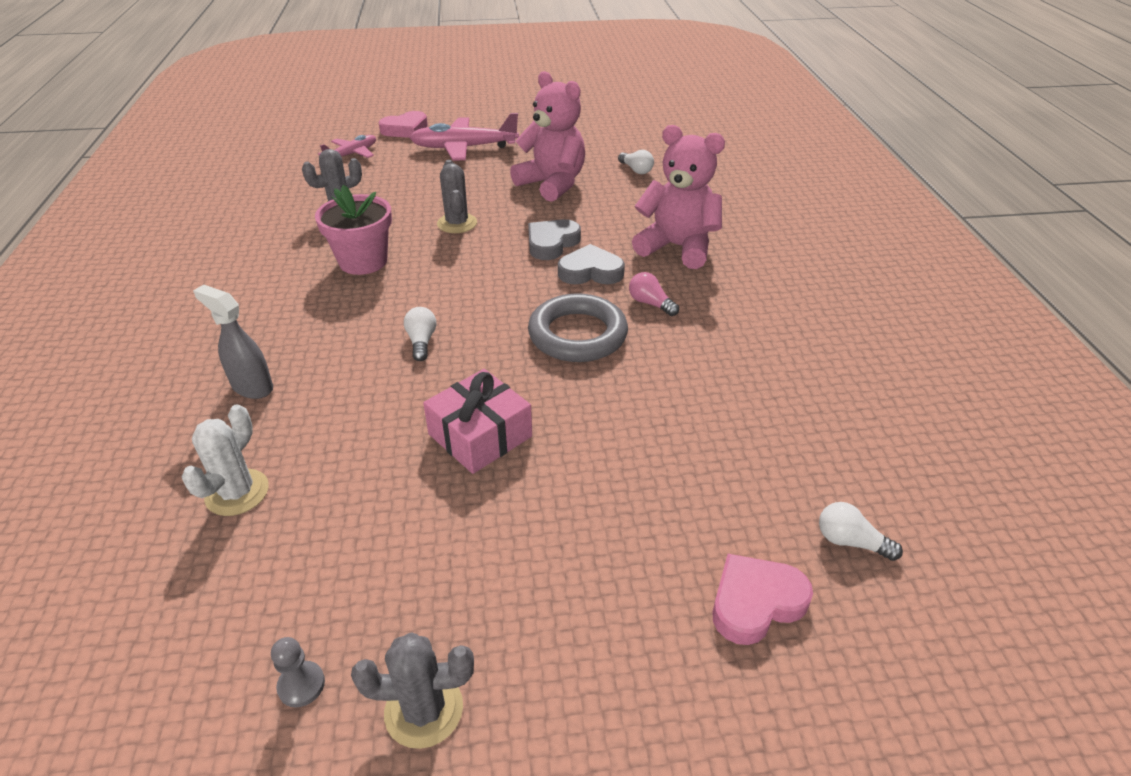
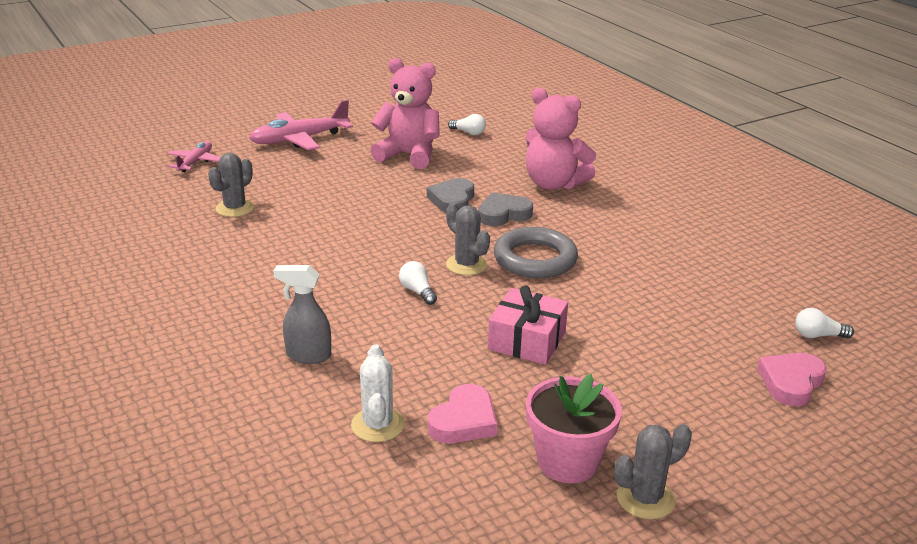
camera: 25 degrees left, 10 degrees down
grey pawn [271,637,325,707] -> none
pink flower pot [315,185,392,275] -> pink flower pot moved to [526,374,622,483]
pink heart [379,111,428,138] -> pink heart moved to [428,384,497,443]
grey cactus [437,160,477,233] -> grey cactus moved to [446,203,490,275]
pink light bulb [629,272,679,316] -> none
pink teddy bear [632,125,725,269] -> pink teddy bear turned 150 degrees counterclockwise [526,88,596,190]

